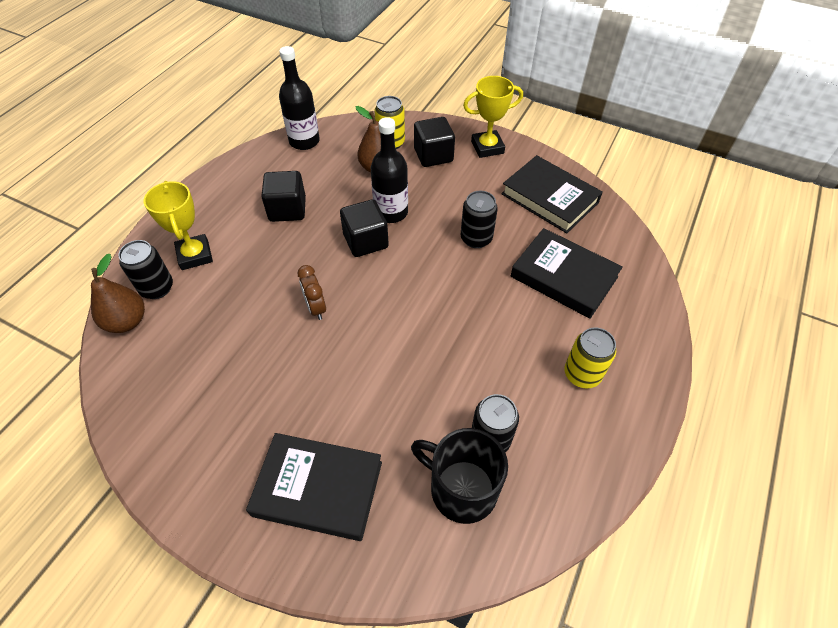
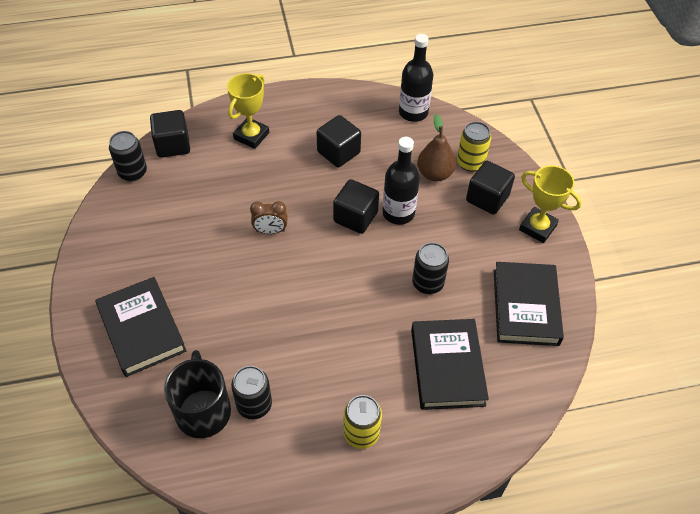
camera: 50 degrees right, 0 degrees up
brown pear [91,254,145,333] -> black cube [150,110,190,158]
black can [118,240,173,299] -> black can moved to [109,131,147,182]
brown clock [297,265,326,320] -> brown clock turned 120 degrees counterclockwise [250,201,287,234]

